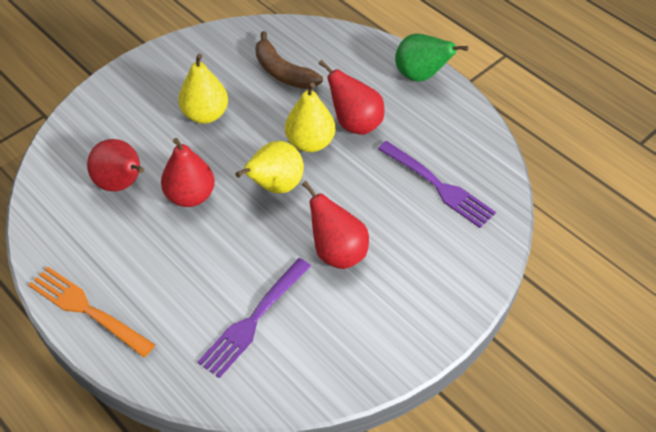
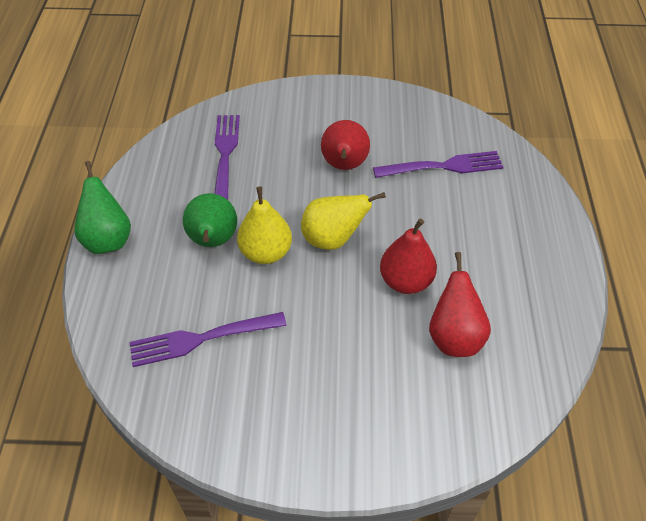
camera: 135 degrees left, 0 degrees up
orange fork [29,267,155,357] -> none
yellow pear [178,54,228,124] -> none
brown banana [255,31,323,89] -> purple fork [130,312,287,367]
red pear [318,60,384,135] -> green pear [183,193,237,247]

